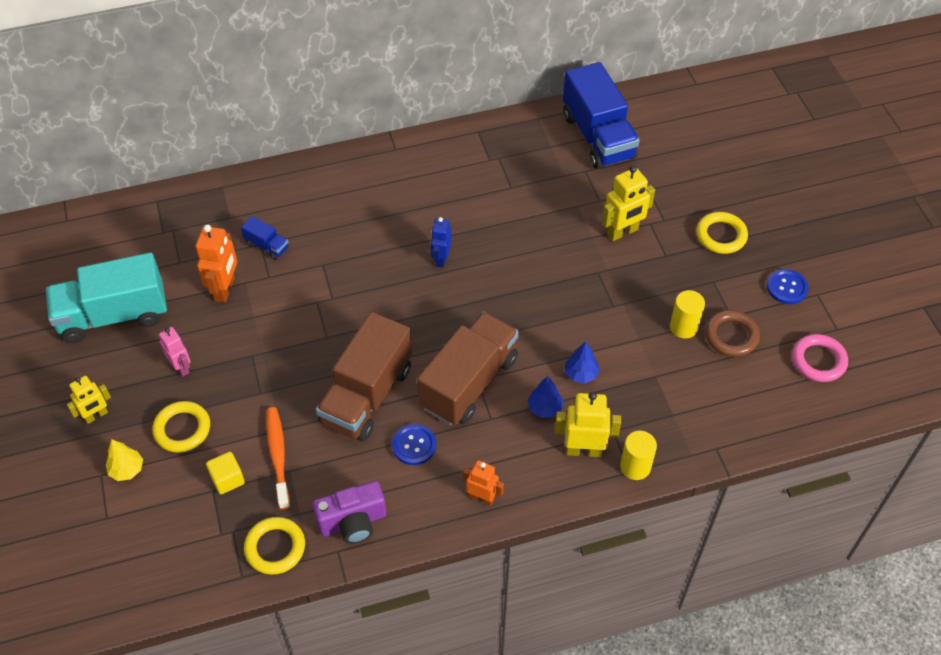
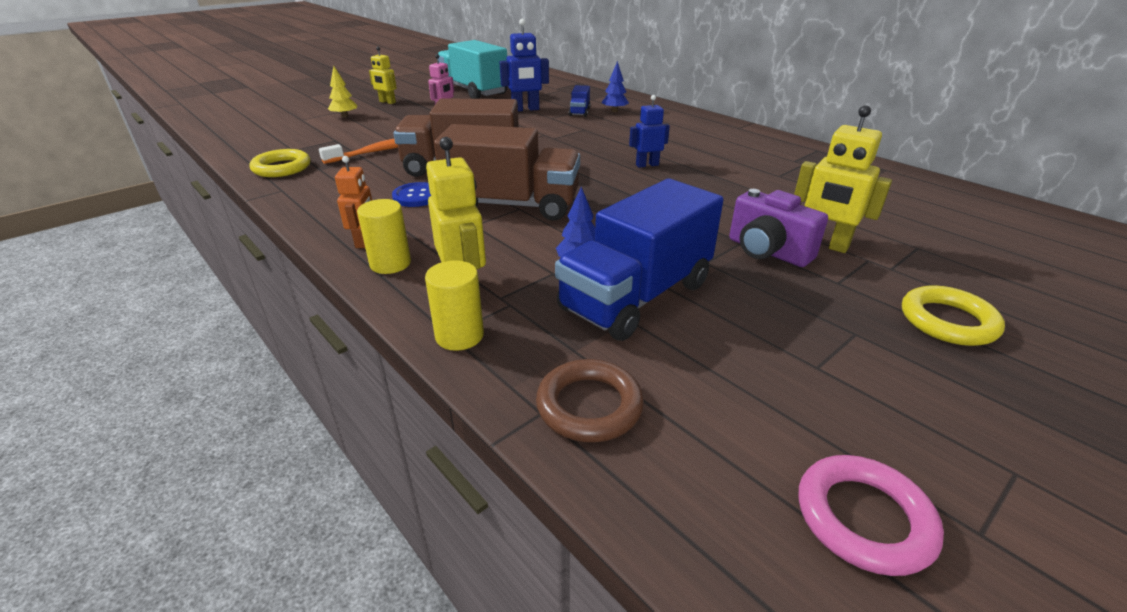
camera: 65 degrees right, 20 degrees down
yellow ring [152,401,210,453] -> none
orange robot [195,224,237,303] -> blue robot [499,19,549,111]
yellow cube [206,452,245,494] -> none
purple camera [312,481,386,544] -> purple camera moved to [729,189,828,267]
blue tree [527,376,563,418] -> blue tree moved to [602,61,629,112]
blue truck [563,62,640,169] -> blue truck moved to [555,178,724,341]
yellow cylinder [670,290,705,339] -> yellow cylinder moved to [357,199,411,274]
brown ring [705,310,760,357] -> brown ring moved to [536,359,644,442]
blue button [767,269,809,304] -> none

